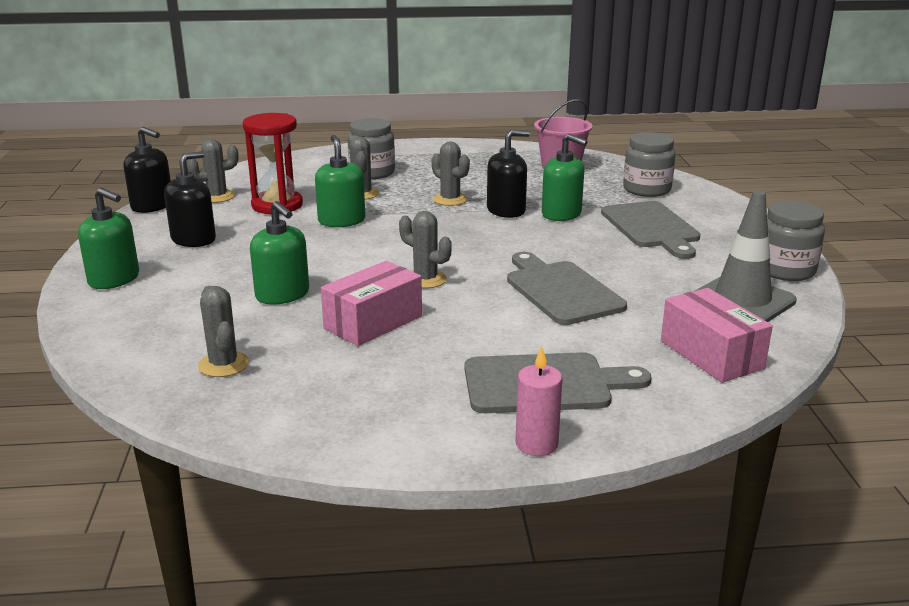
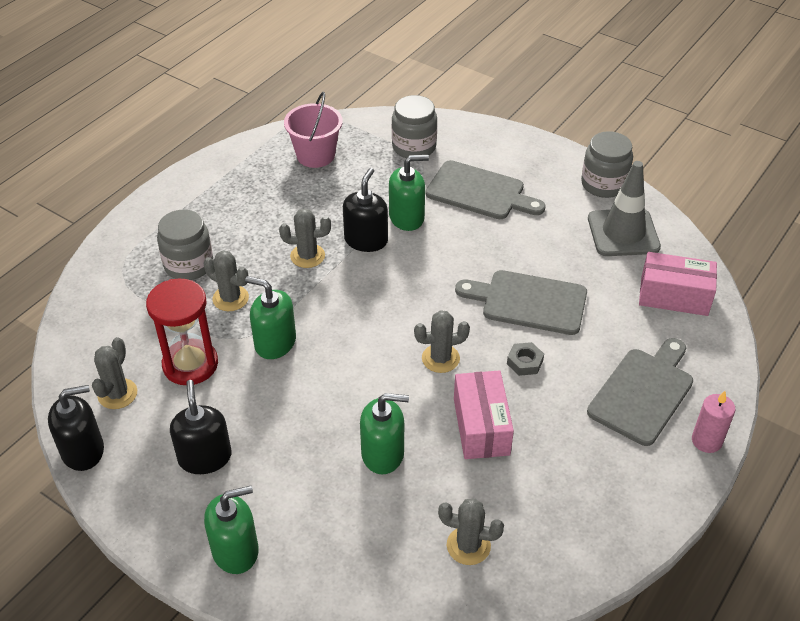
camera: 50 degrees left, 20 degrees up
none -> grey nut [507,342,544,376]

